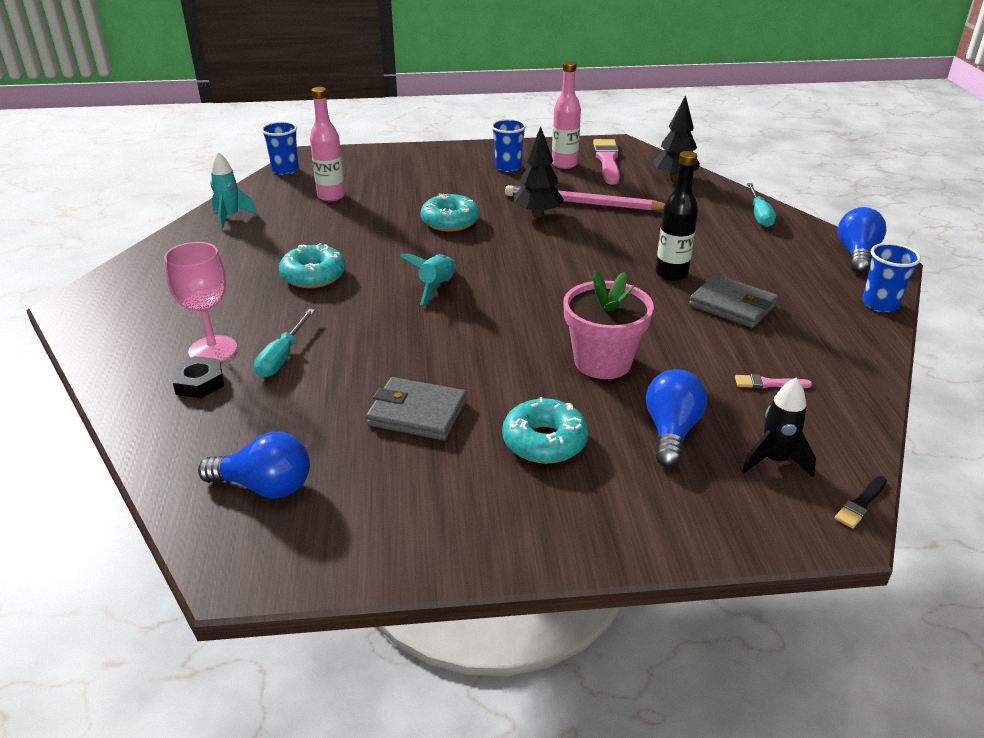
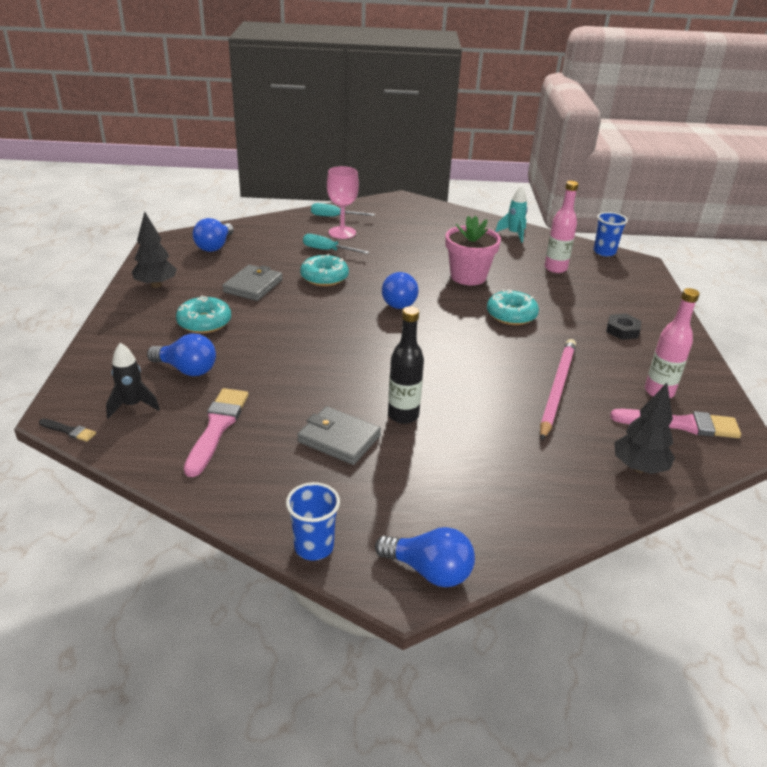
camera: 95 degrees right, 0 degrees up
black nut [172,356,224,398] -> black nut moved to [606,314,641,340]
turquoise donut [279,243,346,288] -> turquoise donut moved to [300,254,349,286]
turquoise rocket [400,253,455,305] -> blue light bulb [382,272,418,309]
blue cup [491,119,526,172] -> none
black tree [514,127,564,217] -> black tree moved to [132,212,177,288]
pink flower pot [563,270,654,379] -> pink flower pot moved to [445,216,501,285]
grey wallet [689,274,778,328] -> grey wallet turned 75 degrees clockwise [297,406,381,465]
pink brush [735,374,812,389] -> pink brush [184,388,248,477], size x2.08
turquoise screwdriver [747,183,776,228] -> turquoise screwdriver moved to [311,203,375,217]
black brush [835,476,887,529] -> black brush turned 150 degrees clockwise [39,419,96,442]

